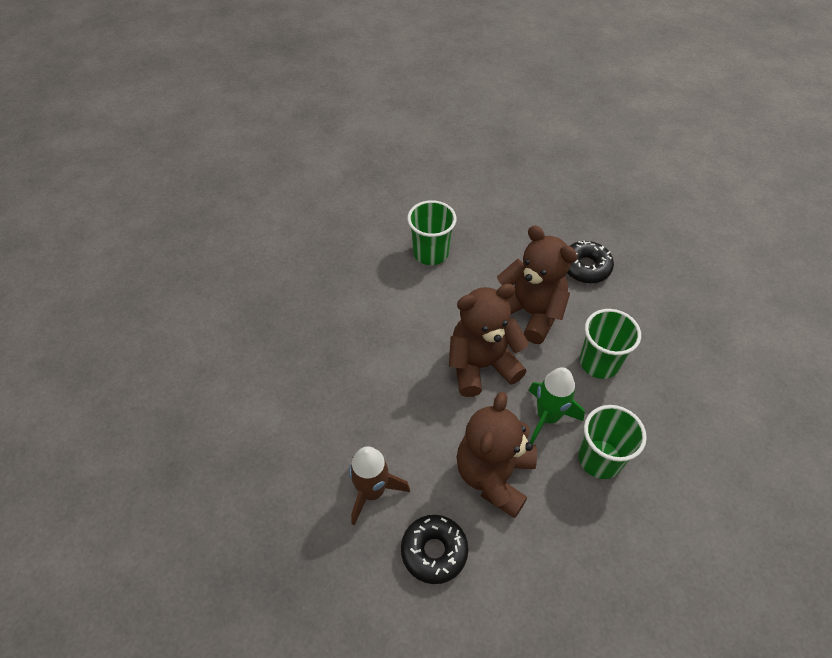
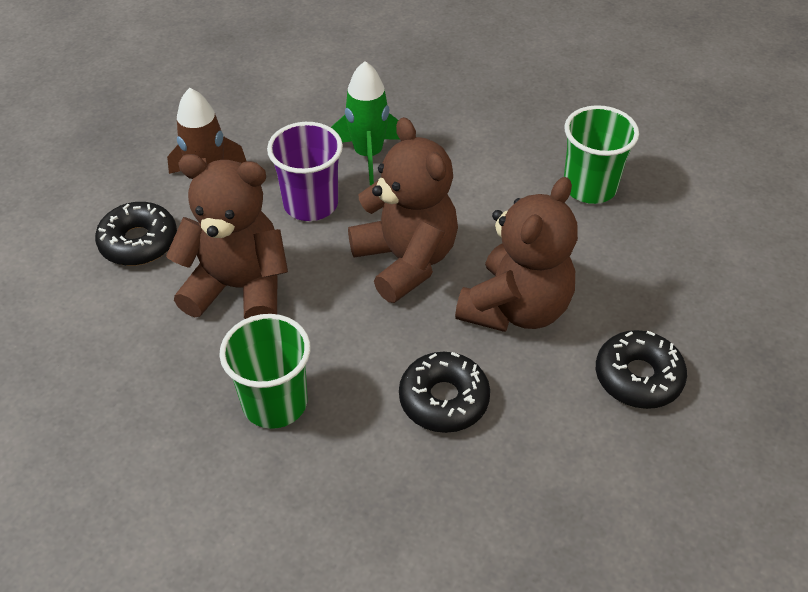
camera: 80 degrees right, 5 degrees down
green rocket [529,367,585,444] -> green rocket moved to [331,61,400,185]
green cup [580,309,641,379] -> black donut [399,352,490,433]
none -> purple cup [267,122,343,221]

